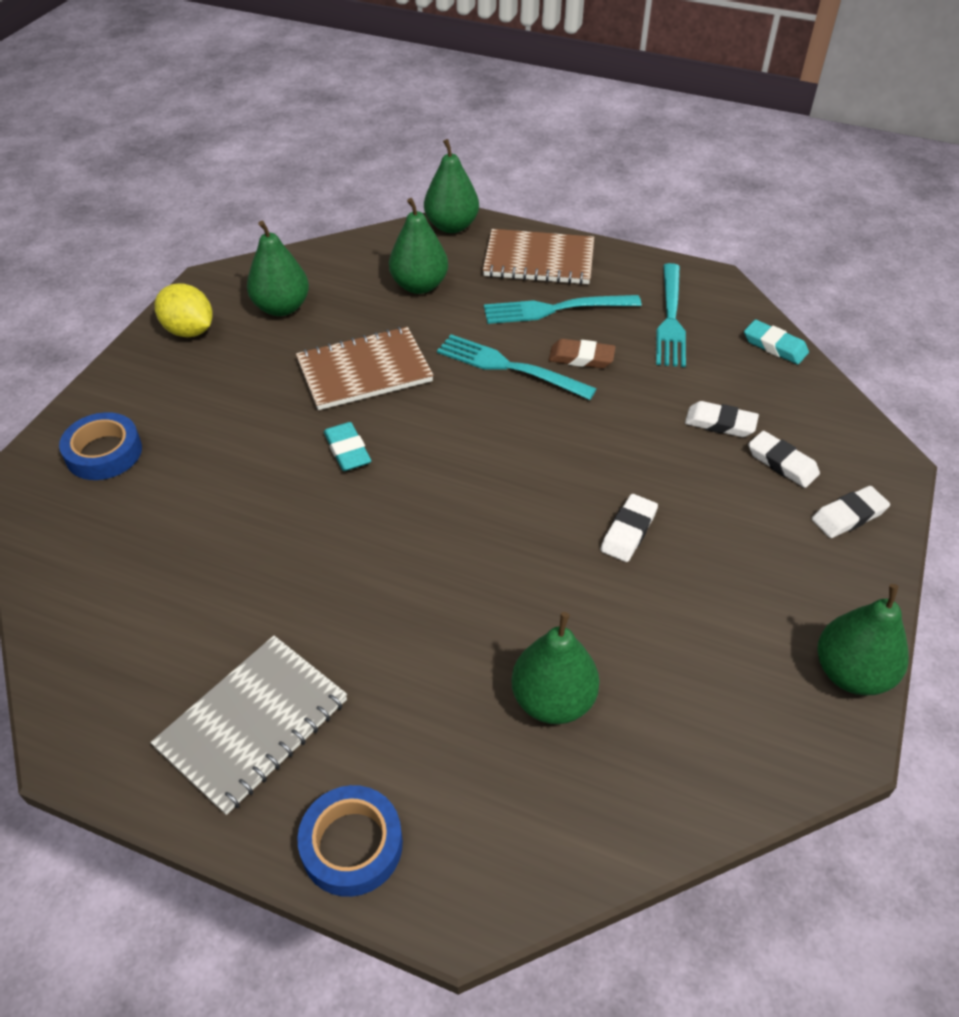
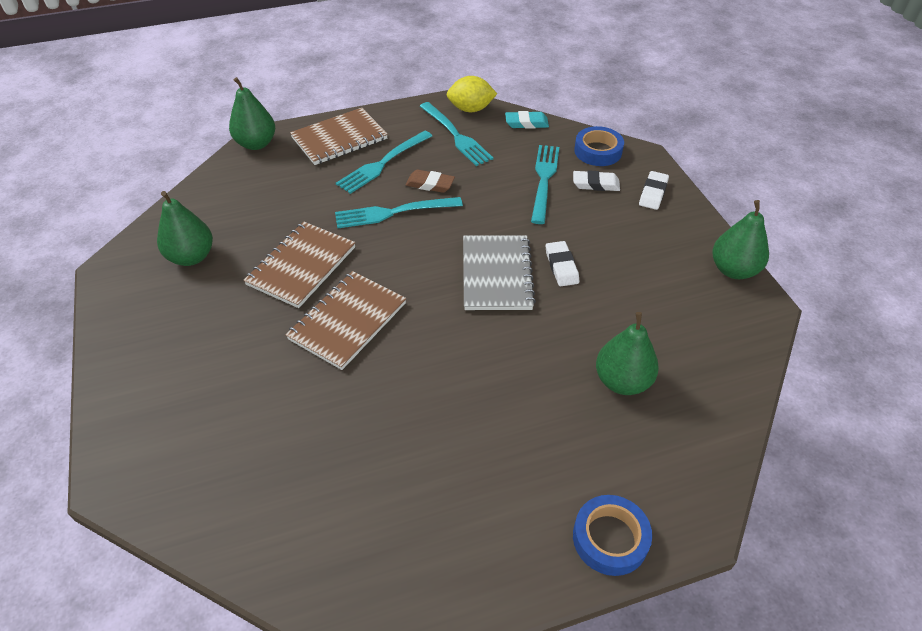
camera: 40 degrees left, 0 degrees up
blue tape [59,412,142,480] -> blue tape moved to [574,126,624,166]
grey notebook [150,636,347,815] -> grey notebook moved to [463,235,536,310]
yellow lemon [155,283,213,337] -> yellow lemon moved to [446,76,497,112]
turquoise eraser [324,422,371,471] -> brown notebook [286,271,406,370]
green pear [389,198,448,294] -> none
brown eraser [549,339,615,368] -> brown eraser turned 45 degrees clockwise [405,170,455,193]
white eraser [685,401,759,437] -> turquoise fork [531,145,559,224]

